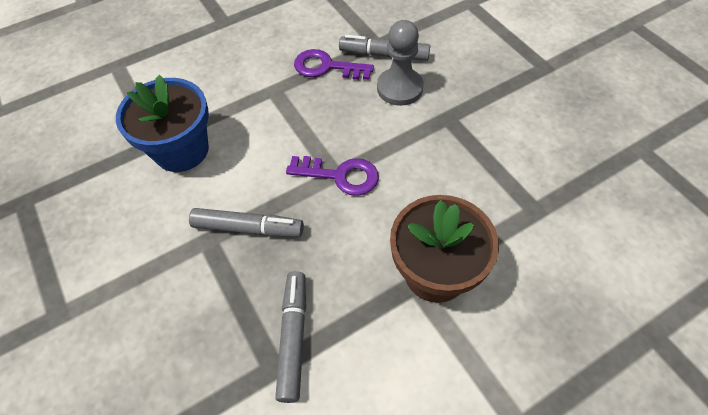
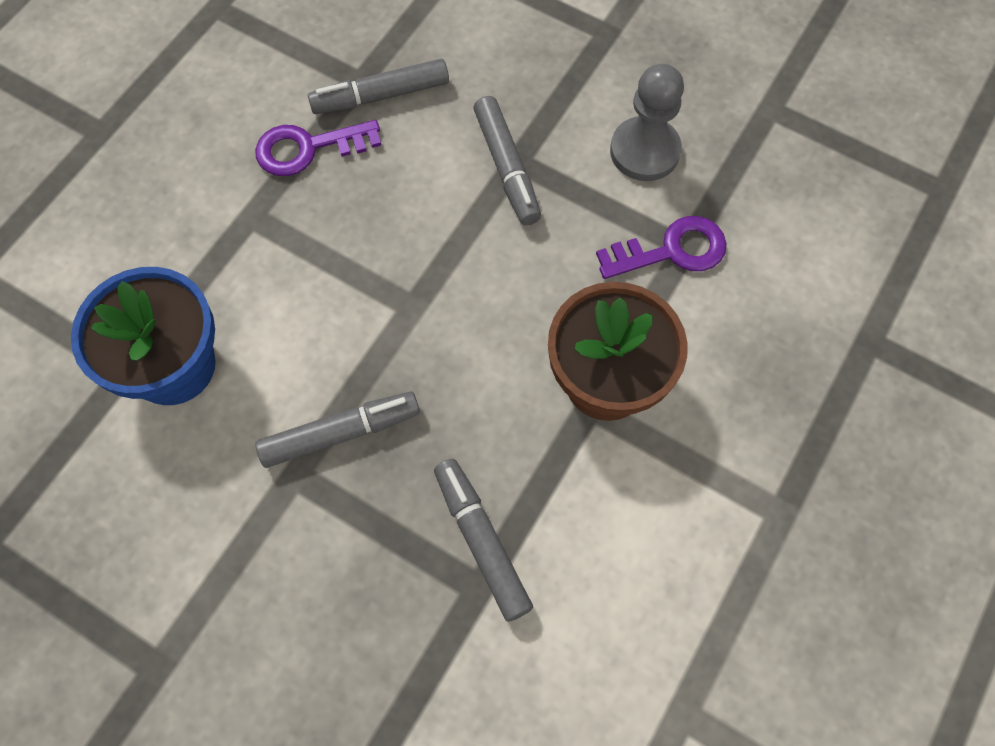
camera: 30 degrees left, 10 degrees up
purple key [286,156,379,196] -> purple key moved to [596,216,727,279]
grey pawn [377,20,424,106] -> grey pawn moved to [610,64,684,181]
none -> grey marker [473,96,541,225]

